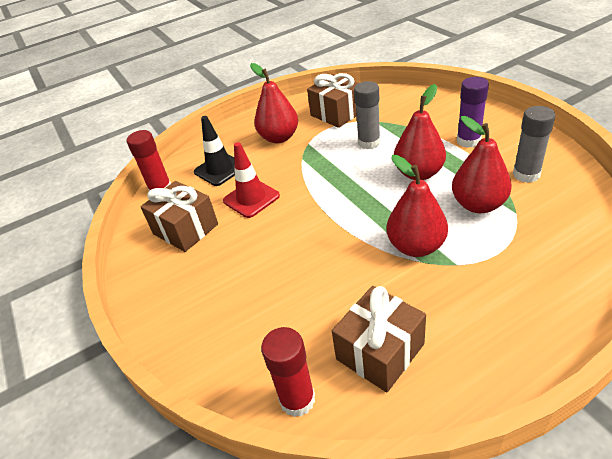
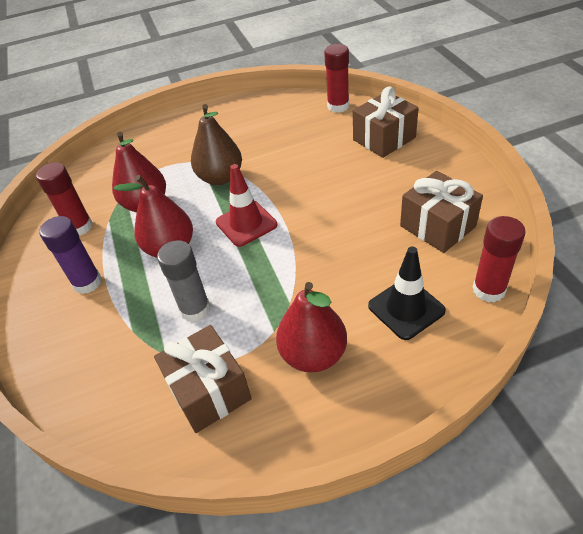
camera: 170 degrees left, 5 degrees up
red traffic cone [223,142,280,218] -> red traffic cone moved to [216,164,277,247]
brown gift [332,286,426,393] -> brown gift moved to [353,86,419,158]
red pear [387,155,448,257] -> brown pear [191,104,242,185]
grey glue stick [513,106,555,183] -> red glue stick [36,162,93,235]

